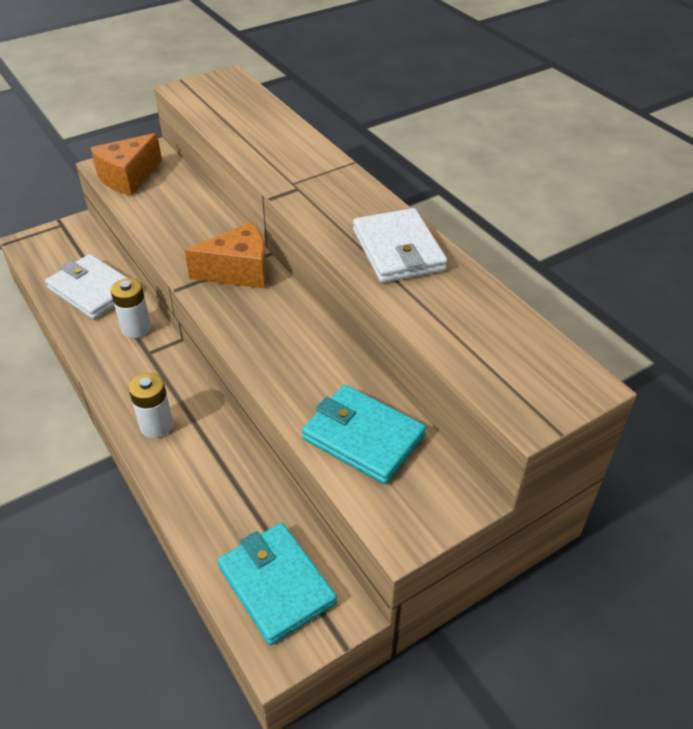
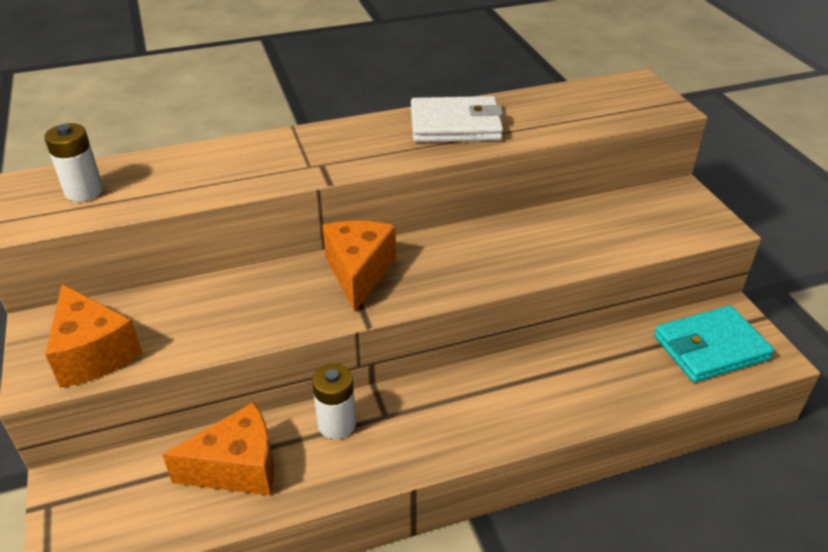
camera: 75 degrees left, 5 degrees down
white wallet [45,254,127,320] -> orange cheese [162,402,274,495]
white battery [129,373,173,438] -> white battery moved to [44,123,103,202]
turquoise wallet [302,385,426,484] -> none

